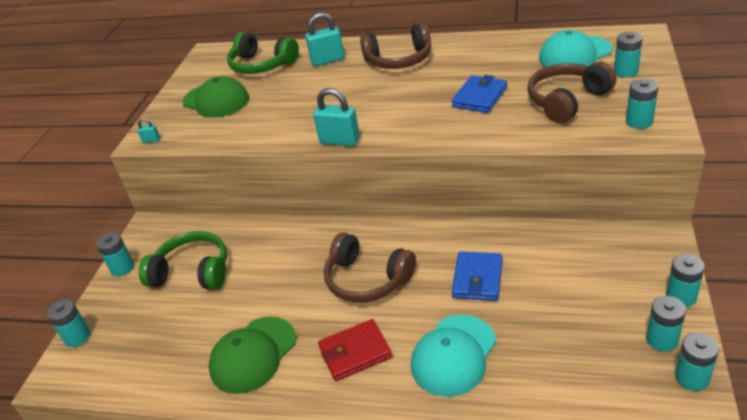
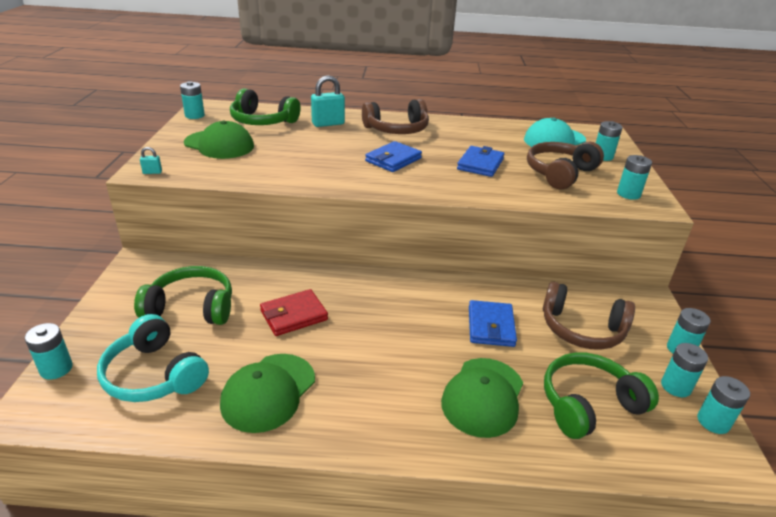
camera: 15 degrees left, 5 degrees down
turquoise battery [96,232,134,276] -> turquoise battery moved to [180,81,205,119]
turquoise padlock [313,88,360,146] -> none
red wallet [318,319,392,381] -> red wallet moved to [260,289,328,336]
brown headphones [324,232,416,303] -> brown headphones moved to [543,282,635,350]
turquoise cap [411,315,496,397] -> green cap [441,358,523,438]
none -> turquoise headphones [97,314,209,402]
none -> blue wallet [365,141,422,172]
none -> green headphones [544,352,659,439]

